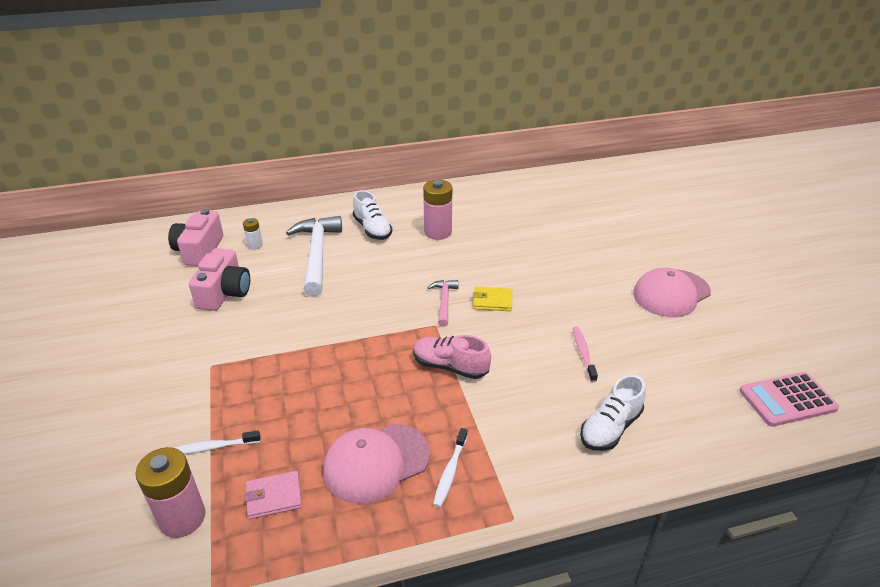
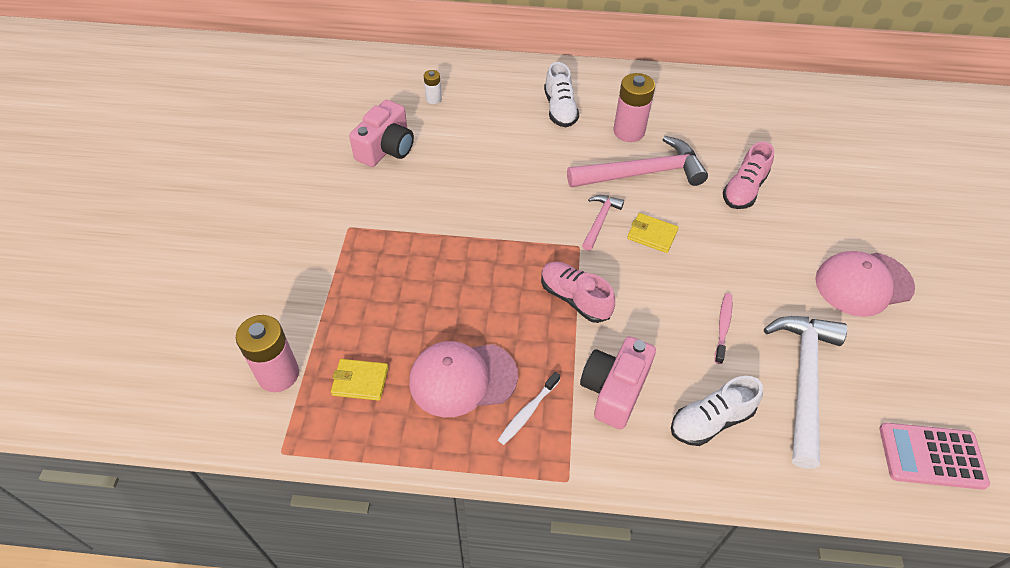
camera: 20 degrees right, 15 degrees up
pink camera [168,209,223,266] -> pink camera moved to [580,336,656,429]
white toothbrush [174,431,260,454] -> none
pink wallet [244,471,302,519] -> yellow wallet [331,359,388,401]
white hammer [286,216,342,297] -> white hammer moved to [764,316,847,469]
none -> pink hammer [567,136,708,187]
none -> pink shoe [723,142,774,209]

